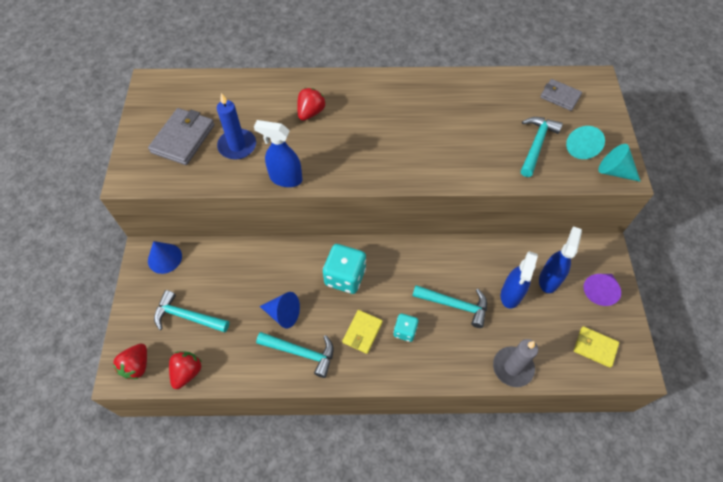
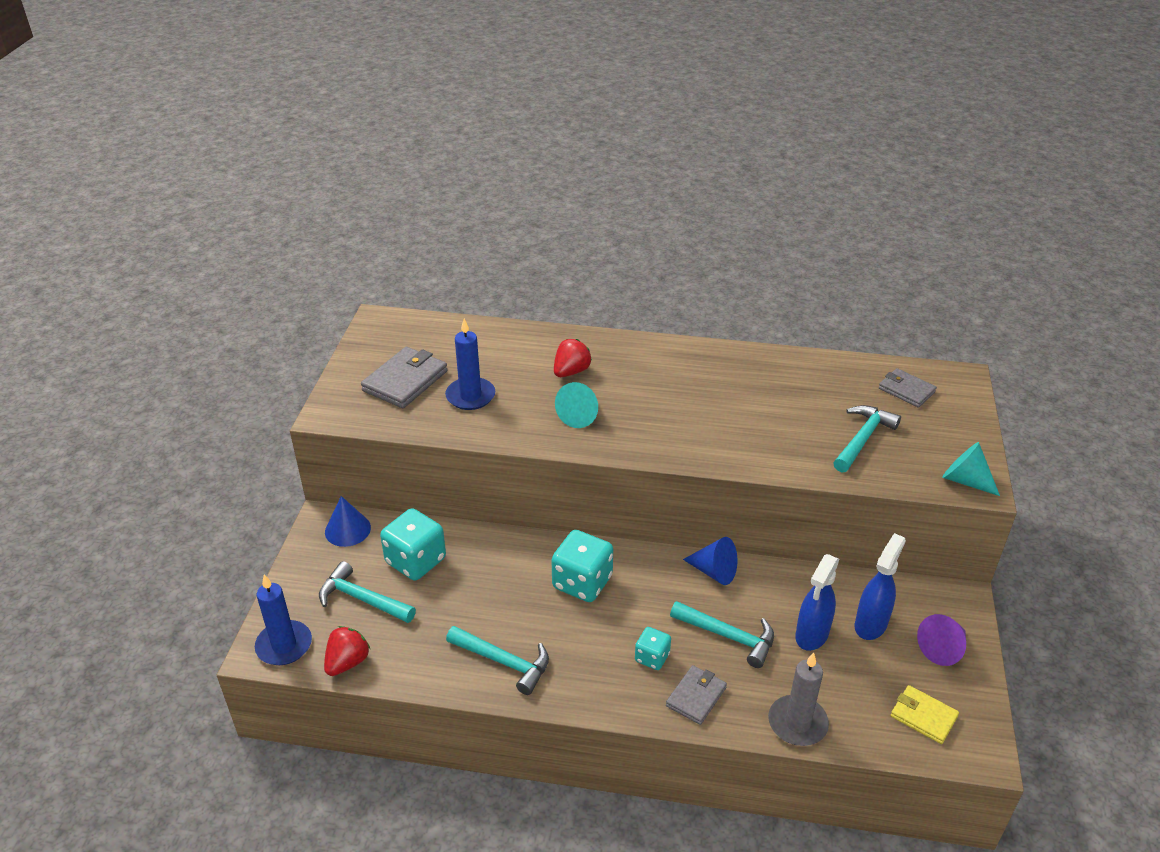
camera: 10 degrees right, 20 degrees down
red strawberry [113,344,147,379] -> blue candle [255,574,312,665]
blue spray bottle [254,120,303,187] -> none
blue cone [260,292,300,328] -> blue cone moved to [683,537,737,585]
yellow wallet [342,310,383,354] -> none
turquoise cone [566,126,605,159] -> turquoise cone moved to [555,382,598,428]
none -> turquoise dice [380,508,446,581]
none -> grey wallet [666,665,727,725]

